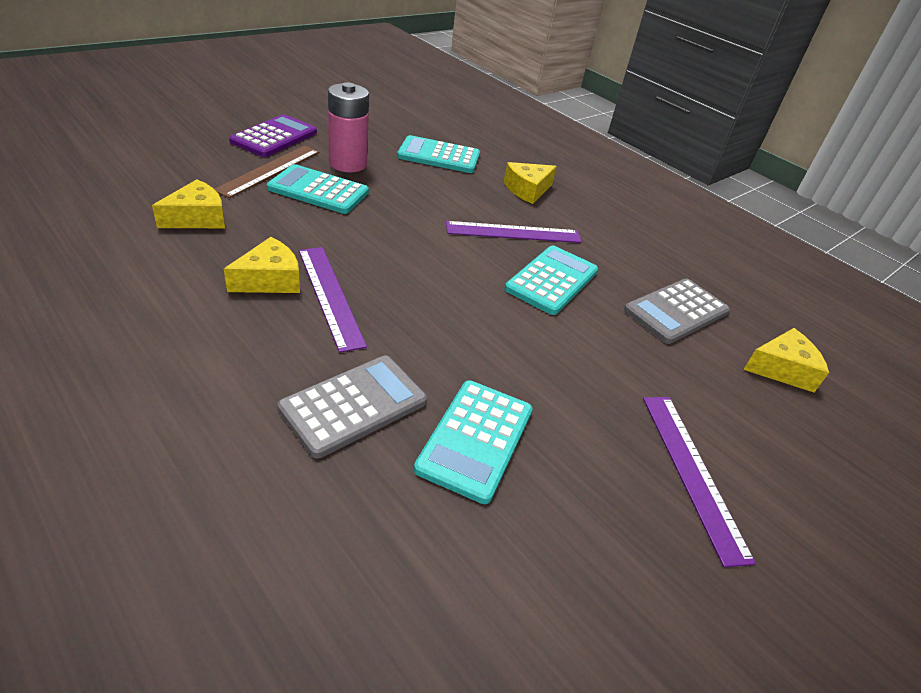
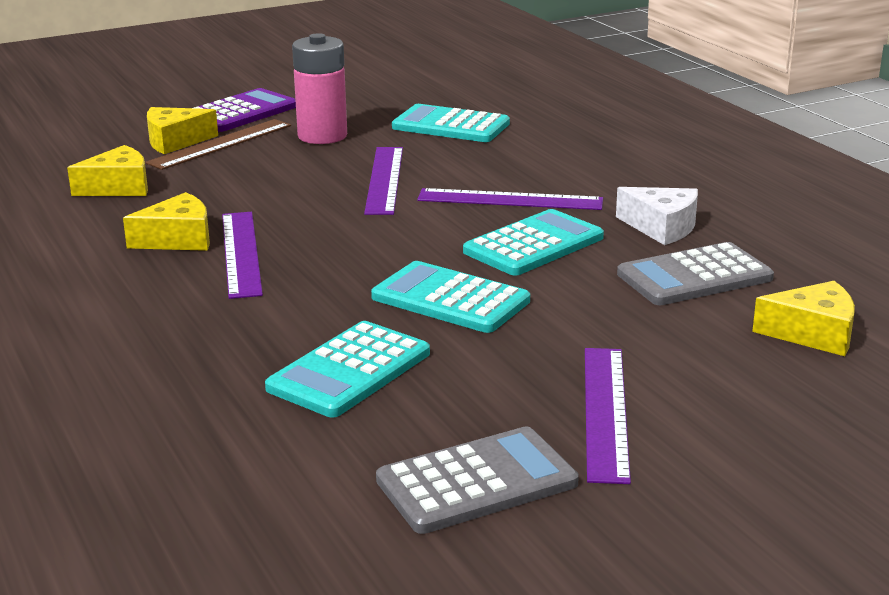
camera: 20 degrees right, 15 degrees down
turquoise calculator [267,164,369,214] -> turquoise calculator moved to [371,261,530,333]
grey calculator [277,355,427,458] -> grey calculator moved to [376,427,579,534]
yellow cheese [504,162,557,204] -> yellow cheese moved to [147,107,218,154]
none -> purple ruler [364,147,403,215]
none -> white cheese [616,187,698,245]

